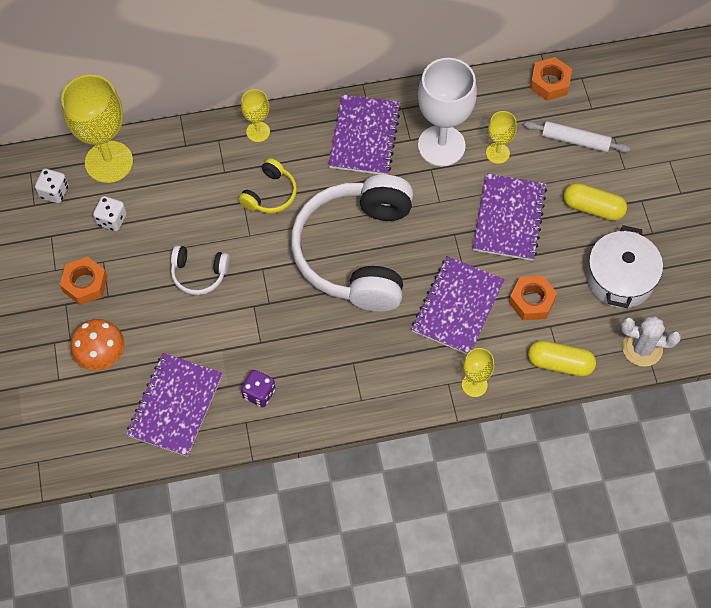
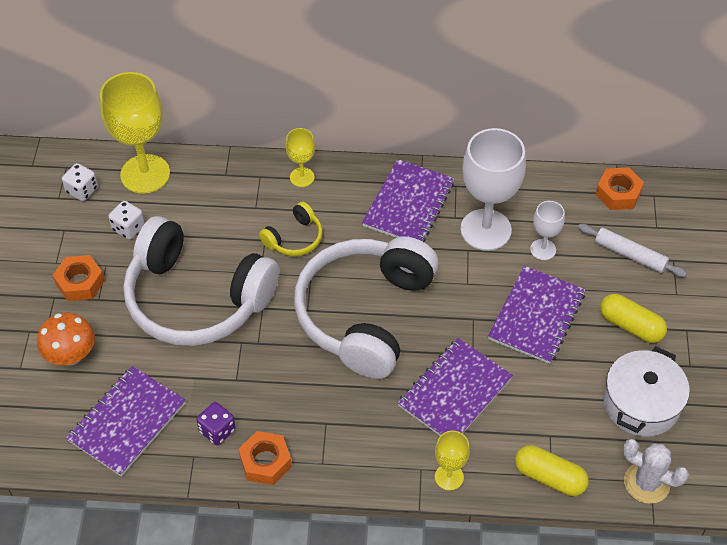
camera: 15 degrees right, 10 degrees down
white headphones [171,245,230,295] -> white headphones [123,216,279,346], size x2.36
yellow goblet [486,111,517,164] -> white goblet [530,201,565,260]
orange nut [509,275,557,320] -> orange nut moved to [238,431,292,485]

